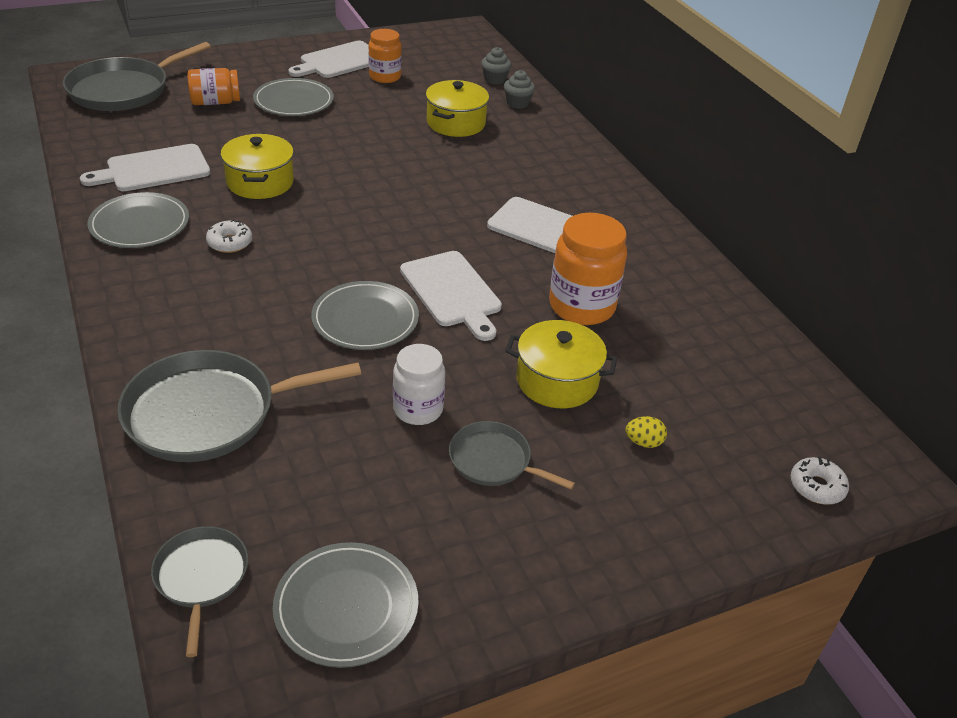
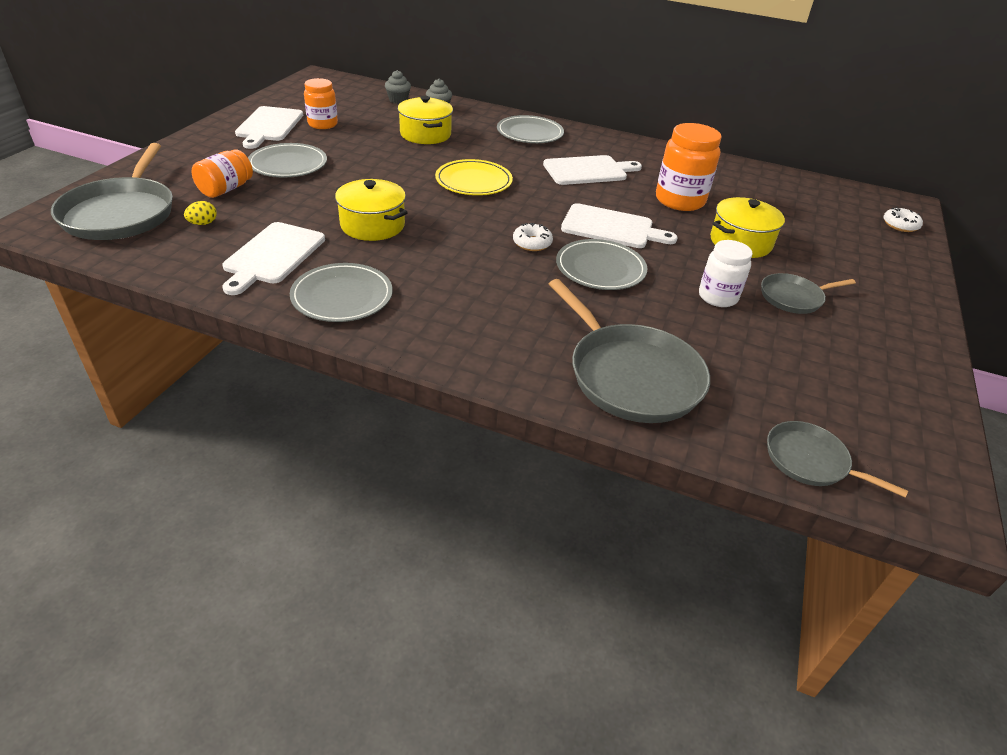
camera: 45 degrees left, 0 degrees up
grey pan [117,350,361,462] -> grey pan turned 60 degrees counterclockwise [549,279,710,423]
white donut [206,219,252,253] -> white donut moved to [513,223,553,251]
grey plate [273,542,419,668] -> grey plate moved to [497,115,564,143]
yellow egg [625,416,667,448] -> yellow egg moved to [184,201,217,225]
none -> yellow plate [435,159,513,195]

